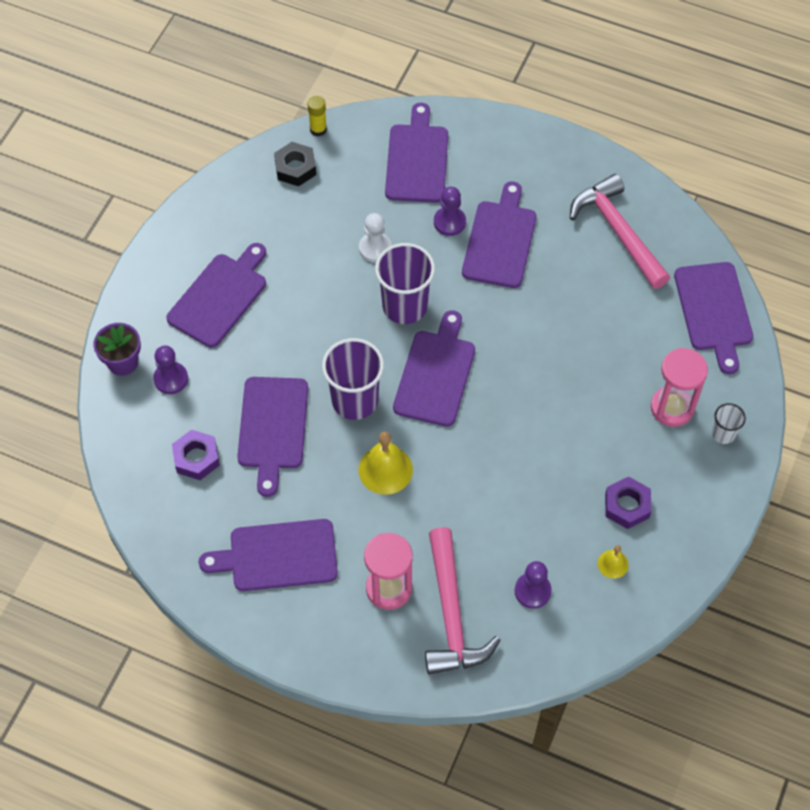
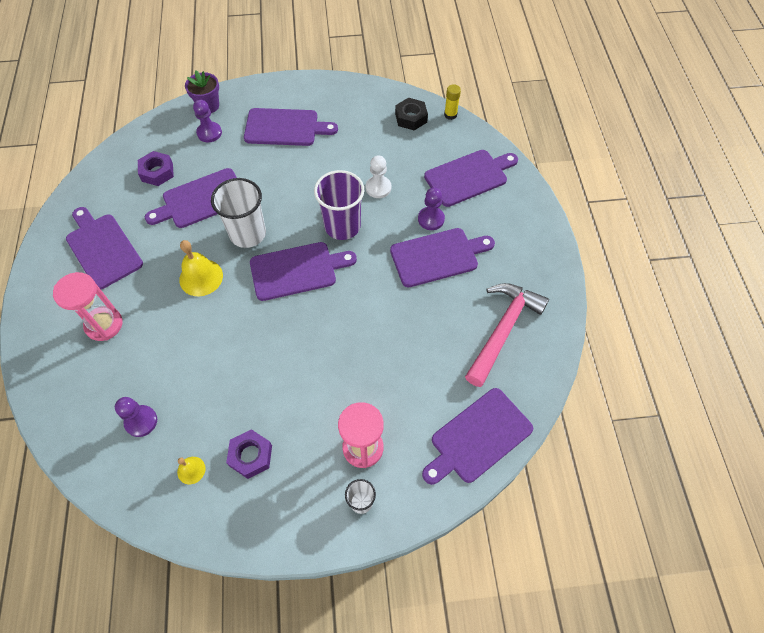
camera: 60 degrees right, 0 degrees up
purple cup [322,338,384,420] -> white cup [211,178,266,248]
pink hammer [425,527,500,675] -> none

